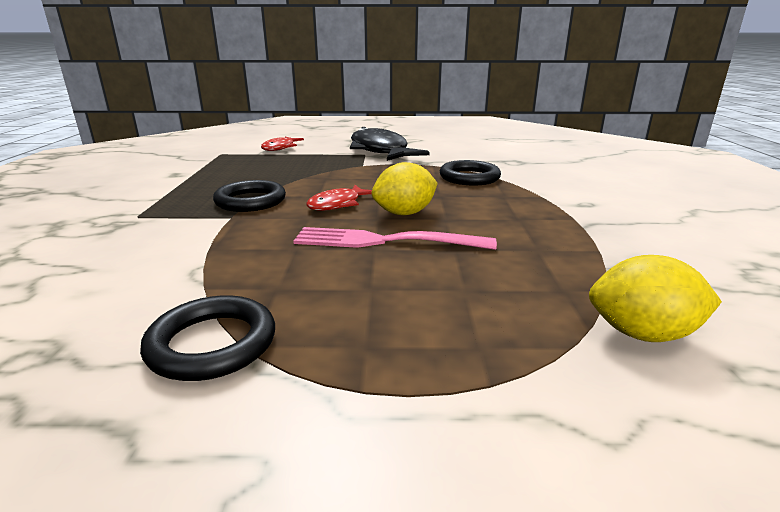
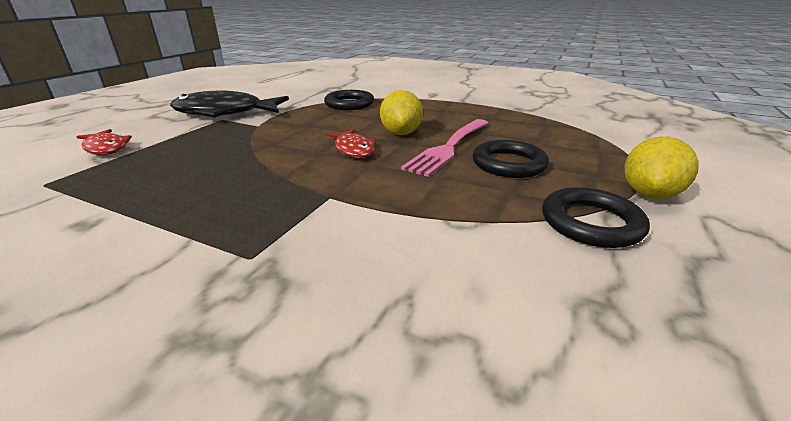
camera: 65 degrees left, 5 degrees up
black ring [213,180,286,212] -> black ring moved to [473,140,549,178]
yellow lemon [589,255,722,342] -> yellow lemon moved to [625,136,699,199]

